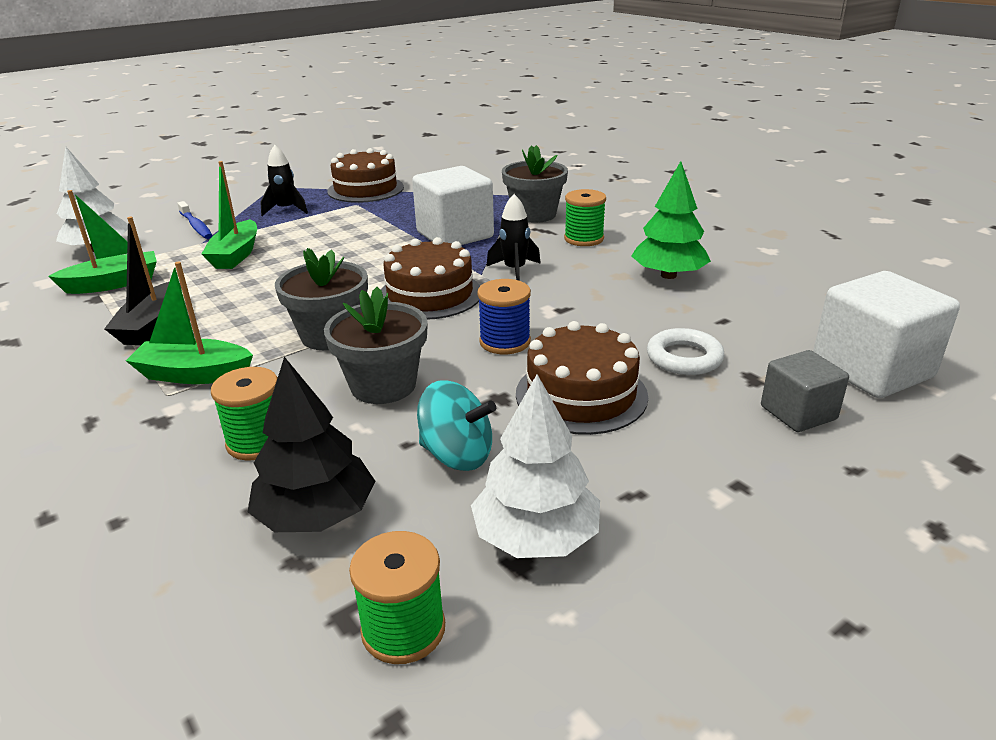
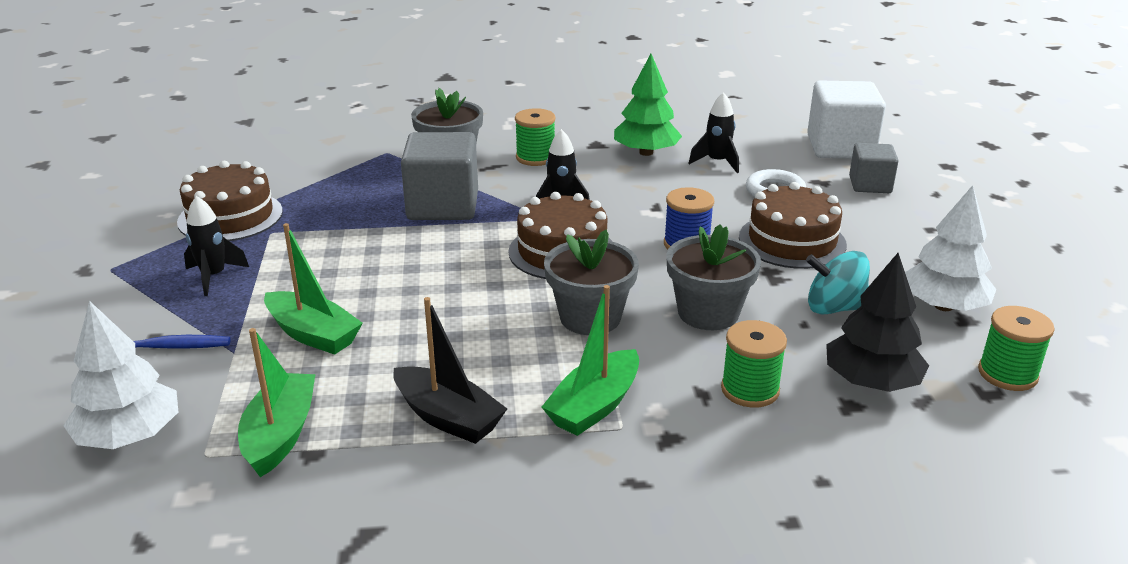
camera: 60 degrees left, 0 degrees up
white cube [412,166,494,245] -> grey cube [401,132,478,220]
turquoise spinning top [417,380,496,471] -> turquoise spinning top turned 135 degrees counterclockwise [806,251,870,315]
none -> black rocket [688,92,739,173]

